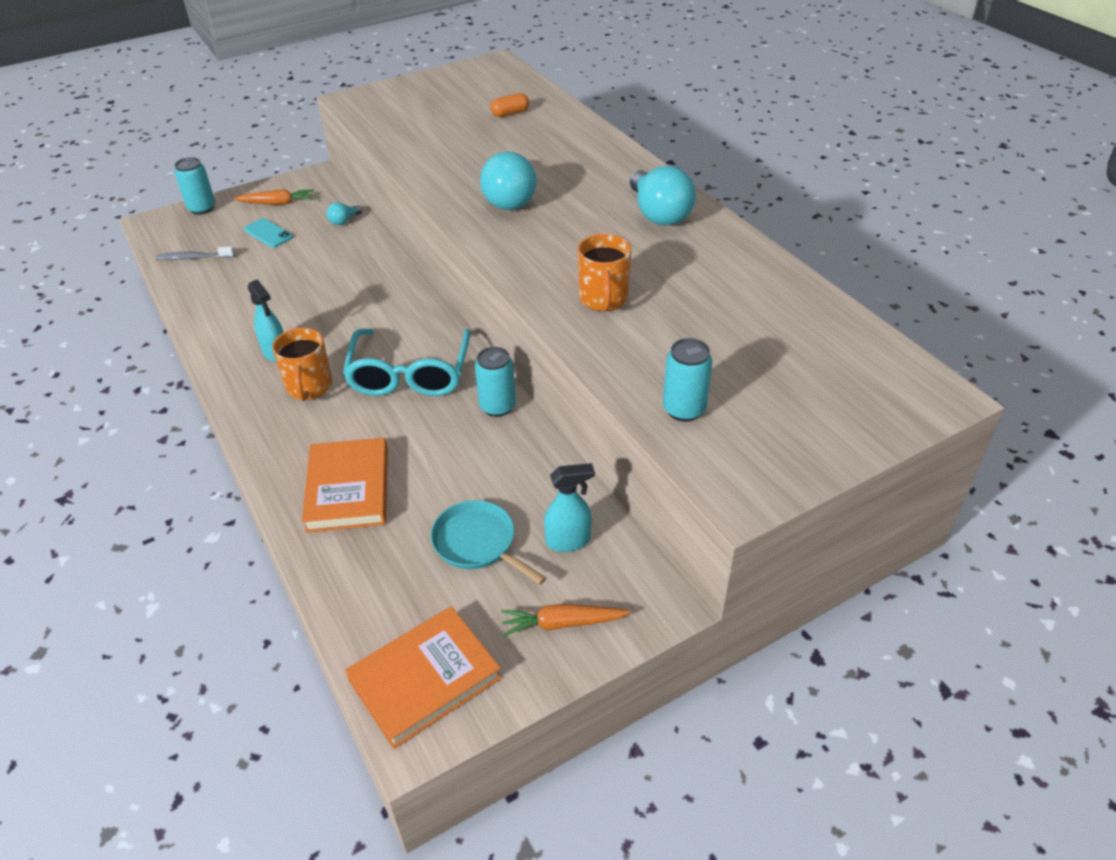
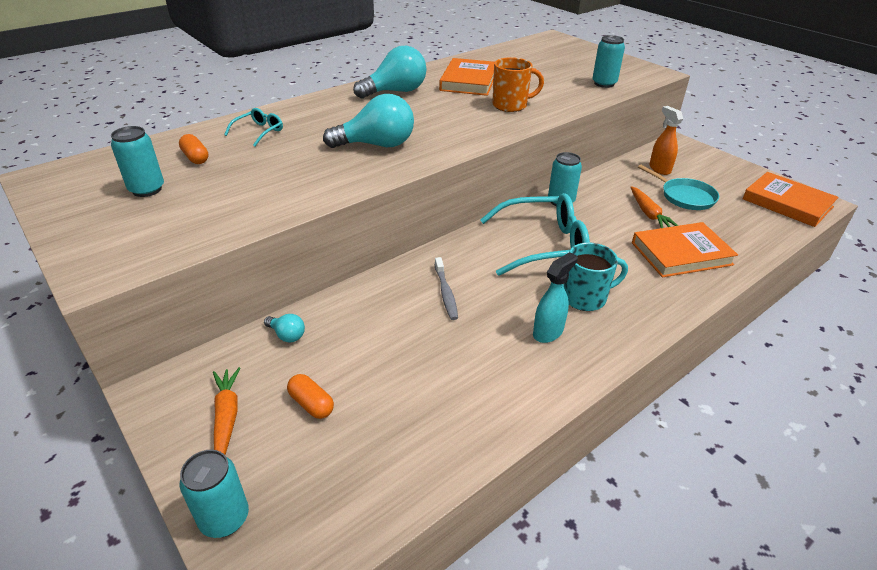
camera: 100 degrees left, 5 degrees down
grey toothbrush [155,246,235,260] -> grey toothbrush moved to [435,257,458,320]
turquoise phone [244,218,293,248] -> orange capsule [287,374,334,419]
orange mug [272,328,332,401] -> turquoise mug [564,242,628,311]
turquoise pan [431,500,546,585] -> turquoise pan turned 75 degrees counterclockwise [638,164,719,210]
orange carrot [501,604,631,636] -> orange carrot moved to [630,186,678,228]
turquoise spray bottle [544,463,595,552] -> orange spray bottle [649,106,683,175]
none -> turquoise can [111,126,164,197]
none -> turquoise glasses [224,108,283,146]
none -> orange book [439,58,495,96]

